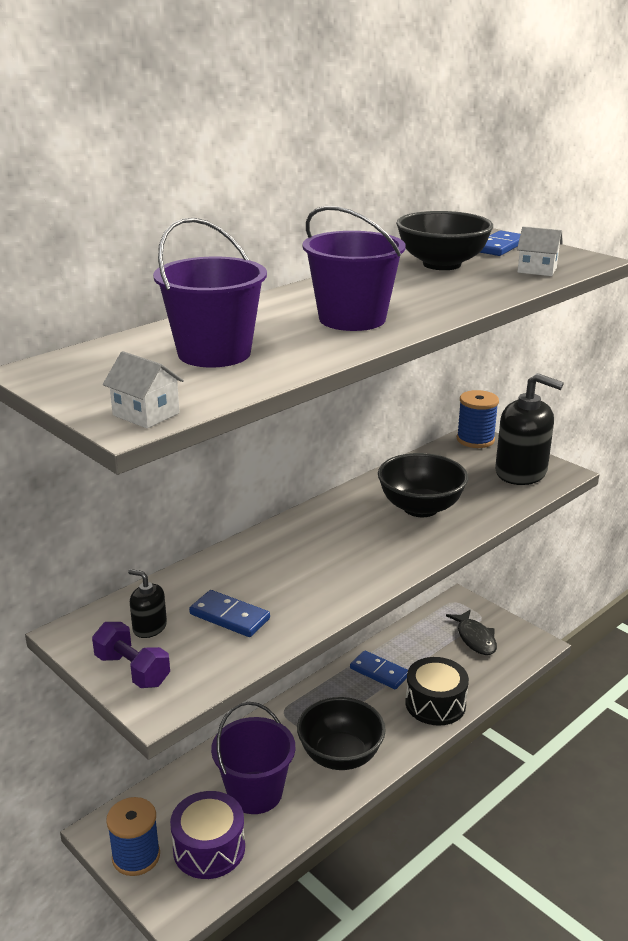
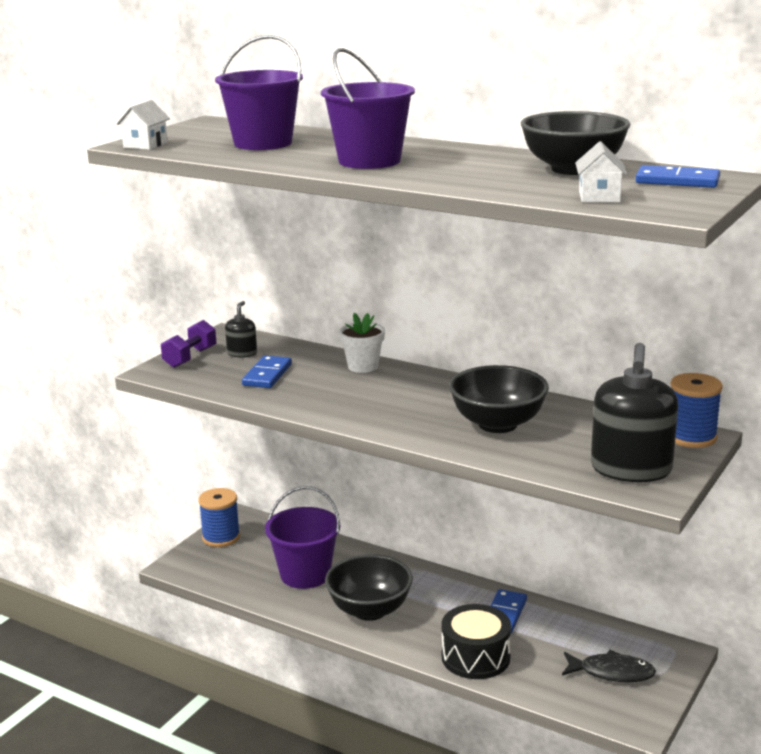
camera: 75 degrees right, 5 degrees down
purple drum [170,791,245,879] -> none
black fish [446,610,497,655] -> black fish turned 135 degrees counterclockwise [562,650,656,682]
none -> white flower pot [339,313,385,373]

